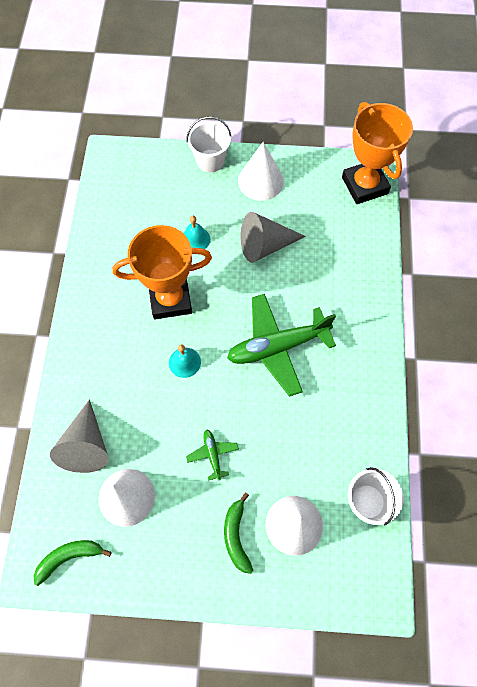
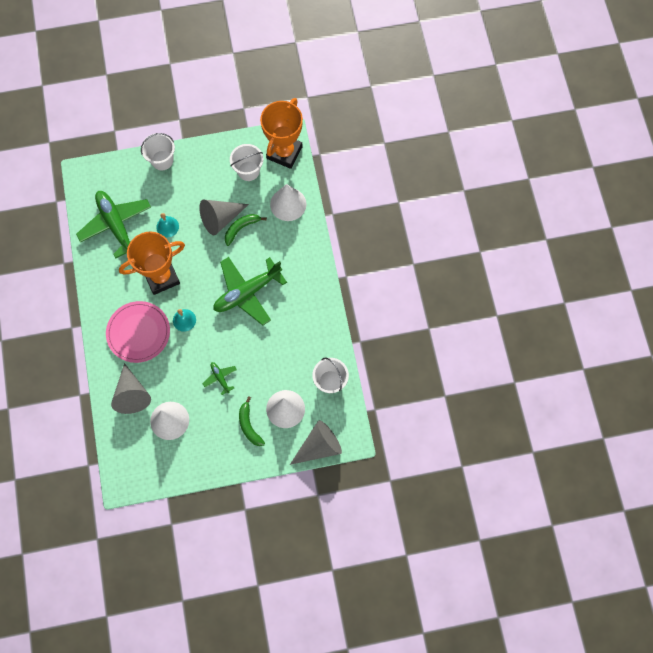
camera: 15 degrees left, 5 degrees up
green banana [34,540,112,586] -> green banana moved to [225,214,267,246]
white cone [238,142,284,201] -> white cone moved to [270,184,307,221]
orange trophy [342,102,413,204] -> orange trophy turned 60 degrees clockwise [260,98,303,169]
none -> green plane [76,191,151,258]
none -> pink plate [106,301,170,363]
none -> white bucket [230,144,263,181]
none -> grey cone [290,420,342,465]

